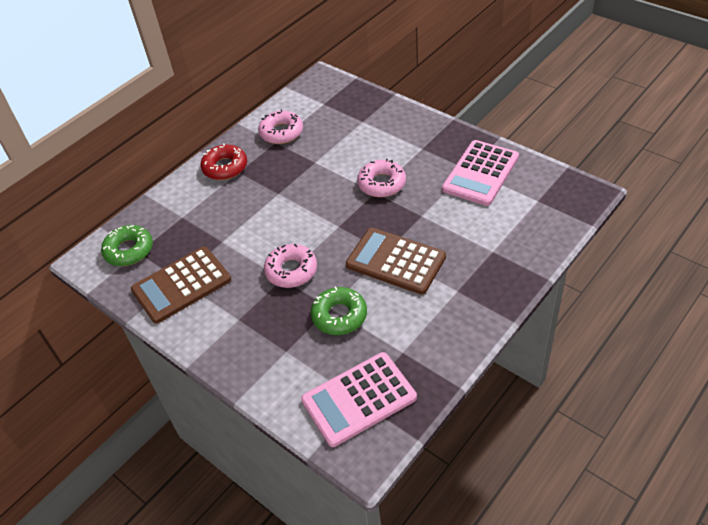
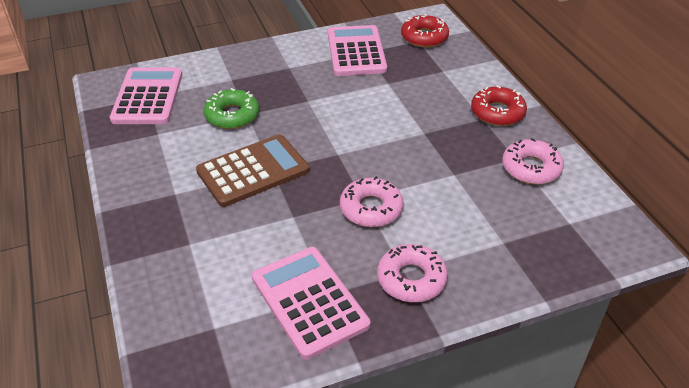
camera: 115 degrees right, 5 degrees down
green donut [101,225,153,266] -> red donut [401,14,449,47]
brown calculator [131,246,231,324] -> pink calculator [328,25,387,76]
pink donut [264,244,317,288] -> pink donut moved to [377,244,448,302]

